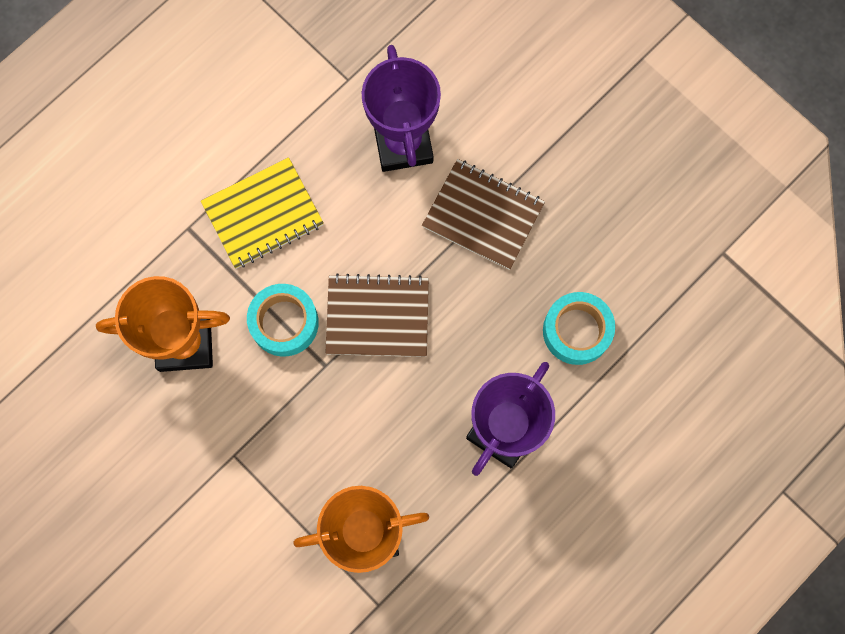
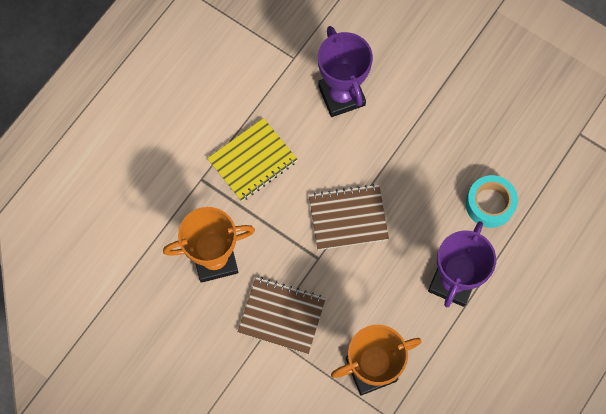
camera: 10 degrees left, 5 degrees down
turquoise tape [247,284,319,357] -> none
brown notebook [422,159,545,270] -> brown notebook moved to [238,277,326,354]

